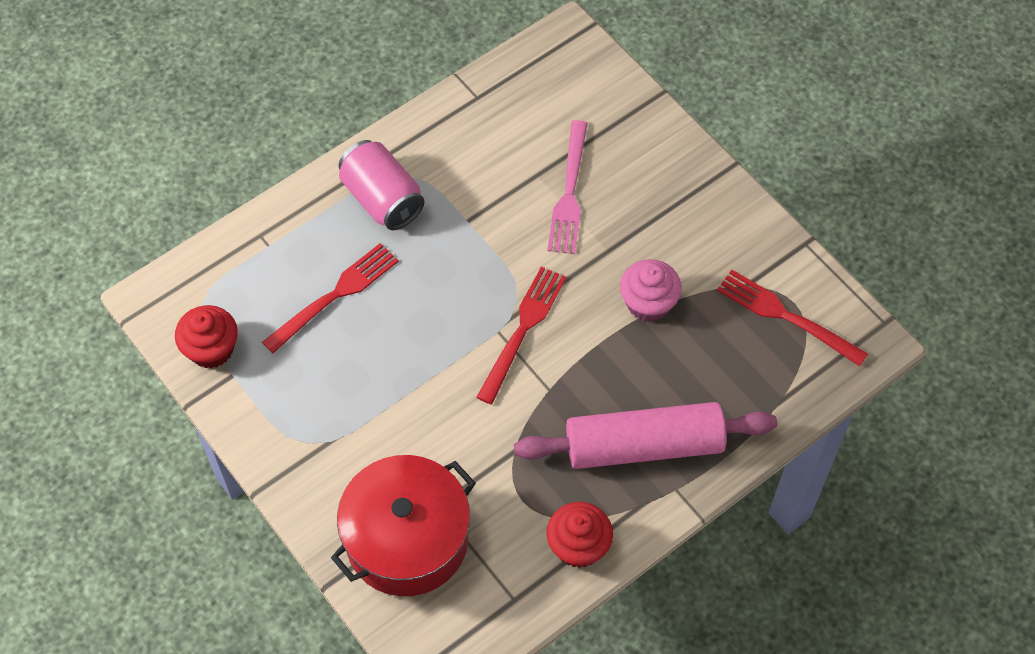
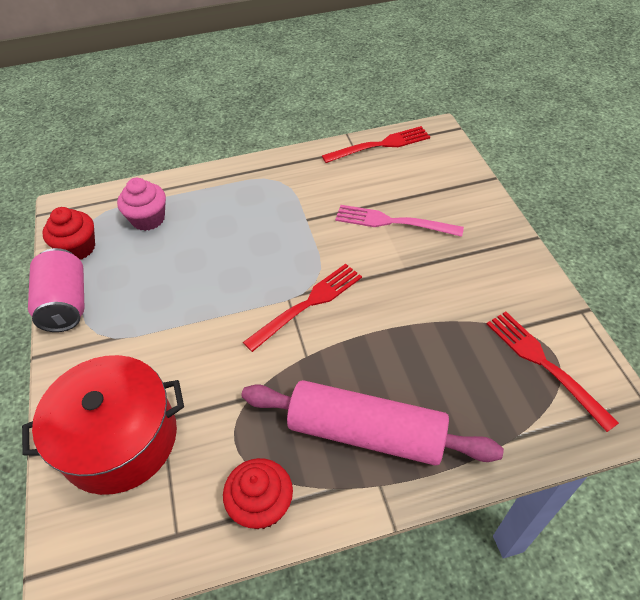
camera: 25 degrees right, 10 degrees down
red fork [262,243,399,353] -> red fork moved to [322,126,430,163]
pink can [339,140,424,230] -> pink can moved to [28,248,84,332]
pink fork [547,120,588,254] -> pink fork turned 75 degrees clockwise [335,205,464,237]
pink cupcake [620,259,682,322] -> pink cupcake moved to [117,178,166,231]

